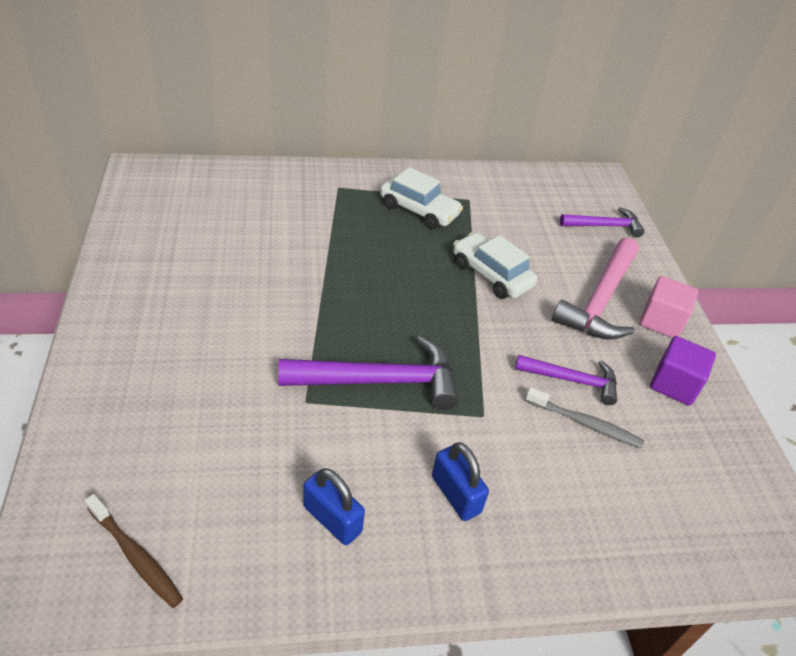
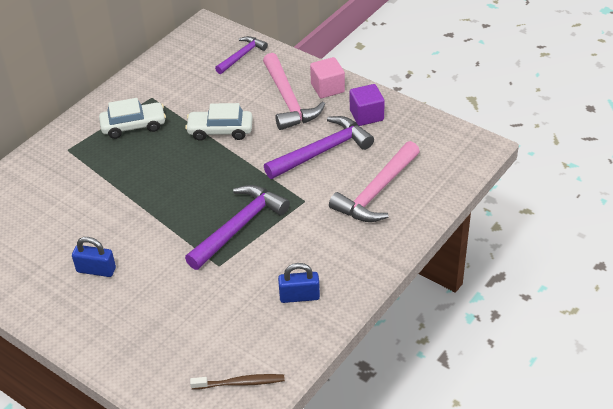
camera: 40 degrees left, 0 degrees up
blue padlock [432,442,489,521] -> blue padlock moved to [72,237,116,277]
purple hammer [515,355,617,405] -> purple hammer [264,116,374,179], size x1.66
grey toothbrush [525,387,644,448] -> none
none -> pink hammer [329,141,420,222]

